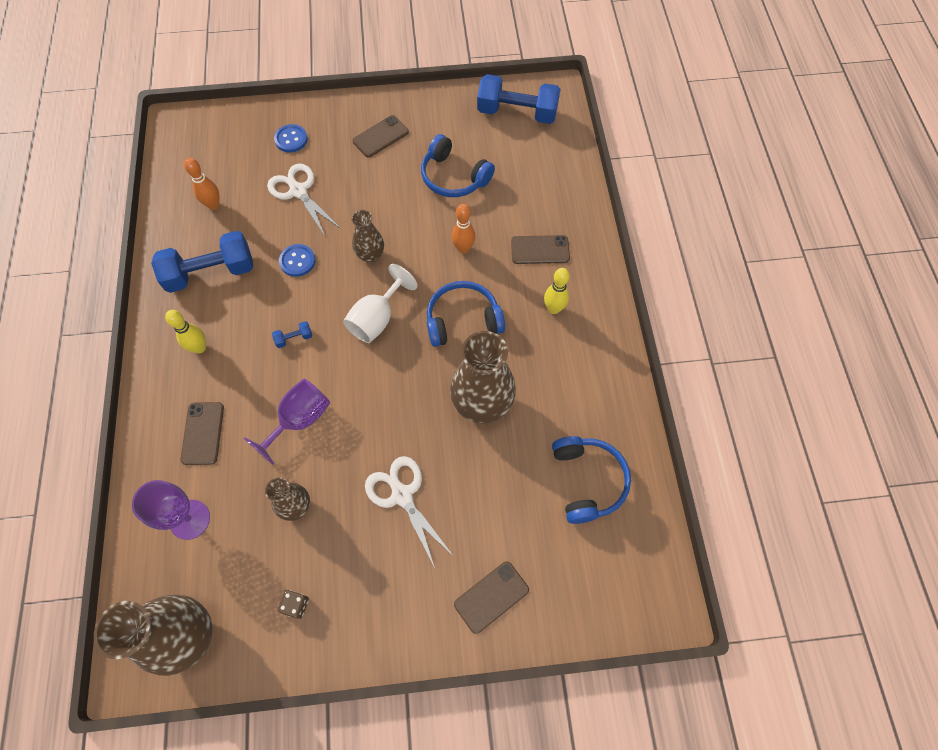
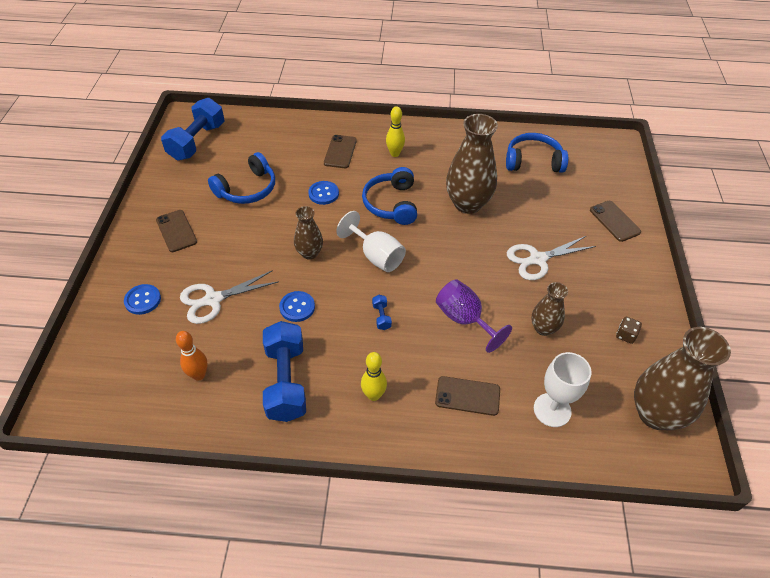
camera: 80 degrees left, 15 degrees down
purple goblet [132,480,210,540] -> white goblet [534,352,592,427]
orange bowling pin [452,204,475,254] -> blue button [308,181,339,205]

